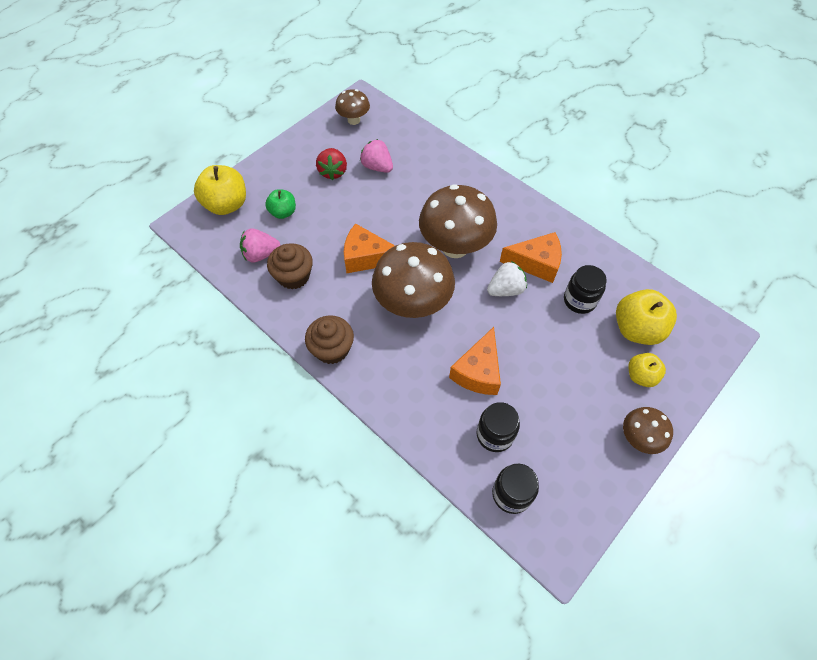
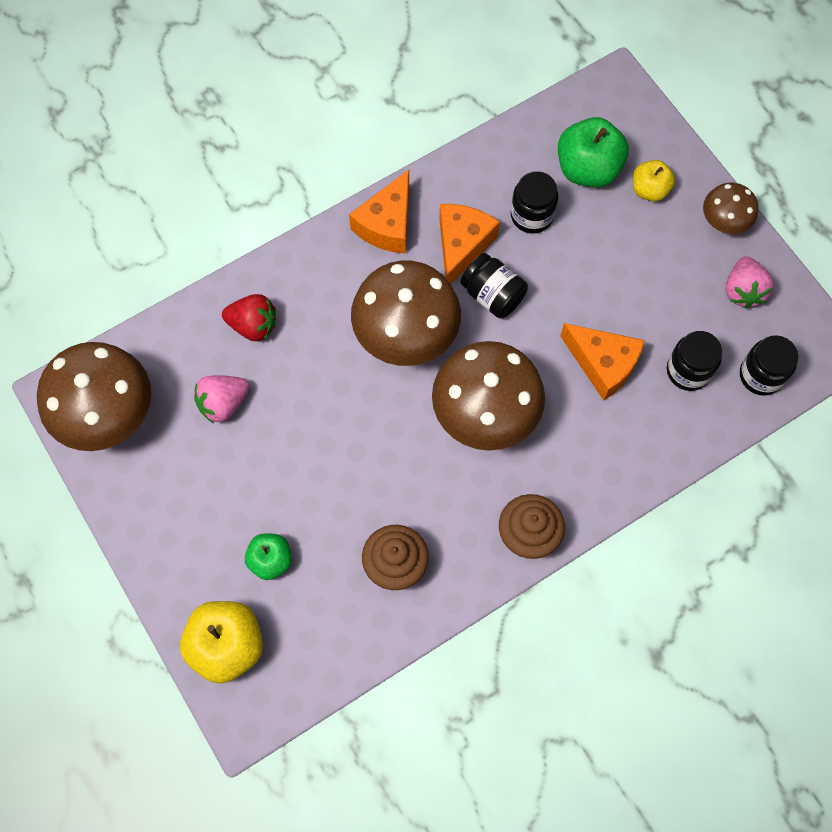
camera: 75 degrees left, 10 degrees up
pink strawberry [240,229,280,263] -> pink strawberry moved to [725,256,774,308]
red strawberry [316,148,347,180] -> red strawberry moved to [222,294,276,341]
brown mushroom [335,89,370,125] -> brown mushroom [37,342,151,451], size x1.90
orange cheese [344,223,395,273] -> orange cheese moved to [349,170,409,254]
white strawberry [487,261,527,296] -> black jar [460,253,528,319]
yellow apple [616,289,677,345] -> green apple [558,117,629,187]

